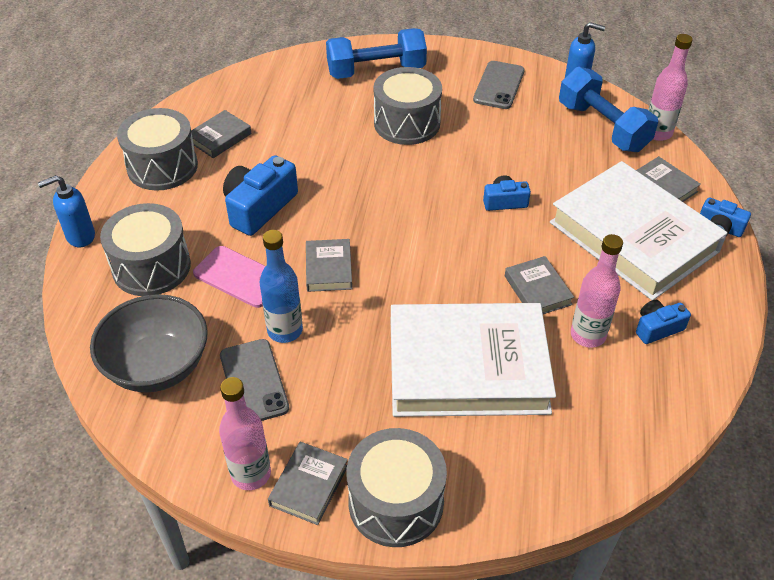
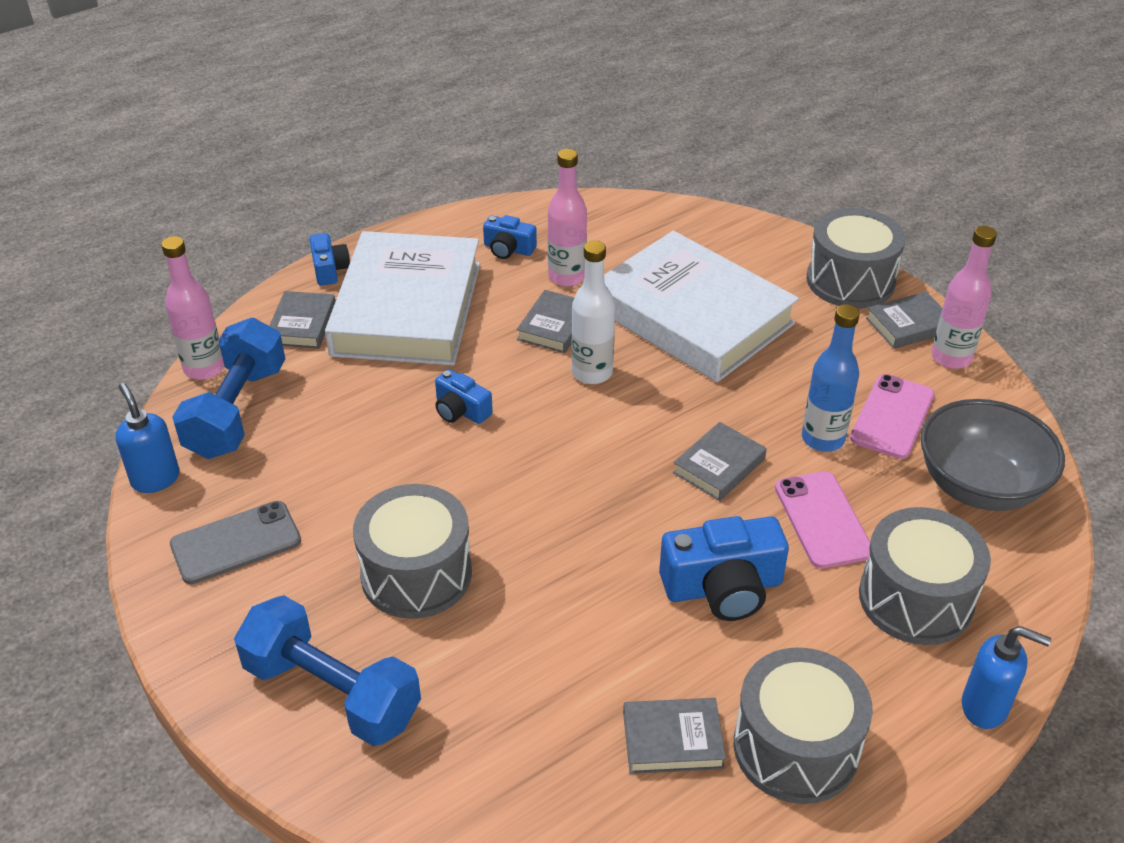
camera: 135 degrees left, 5 degrees down
grey phone [220,339,289,421] -> pink phone [850,374,934,459]
none -> white bottle [571,240,615,384]

